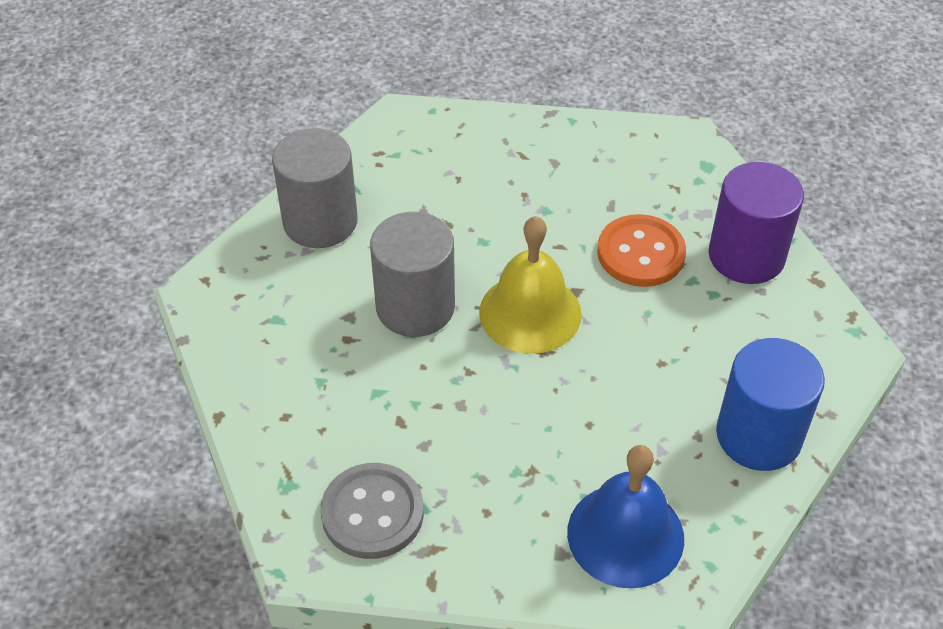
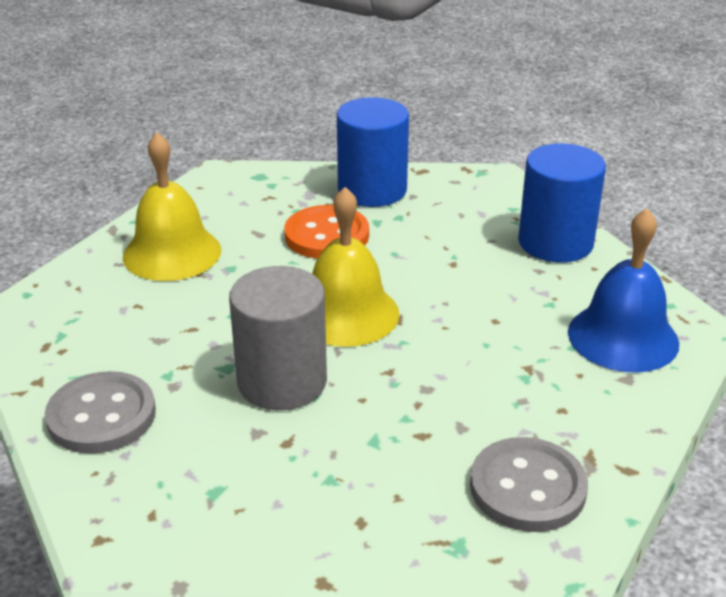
camera: 65 degrees left, 15 degrees down
grey cylinder [272,128,358,248] -> grey button [45,371,156,454]
purple cylinder [709,162,804,284] -> blue cylinder [337,97,409,207]
none -> yellow bell [123,132,221,281]

